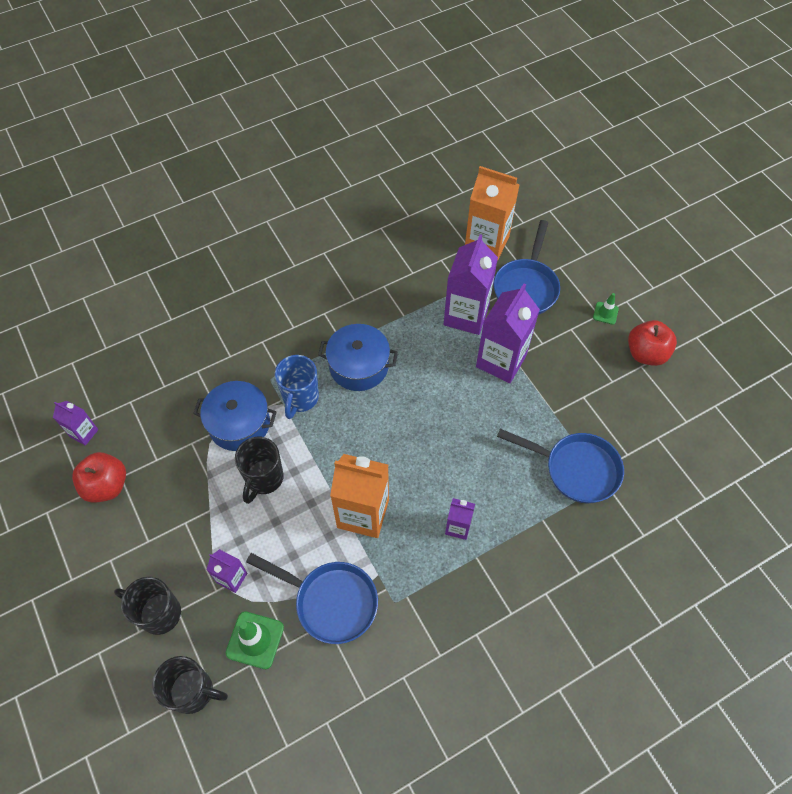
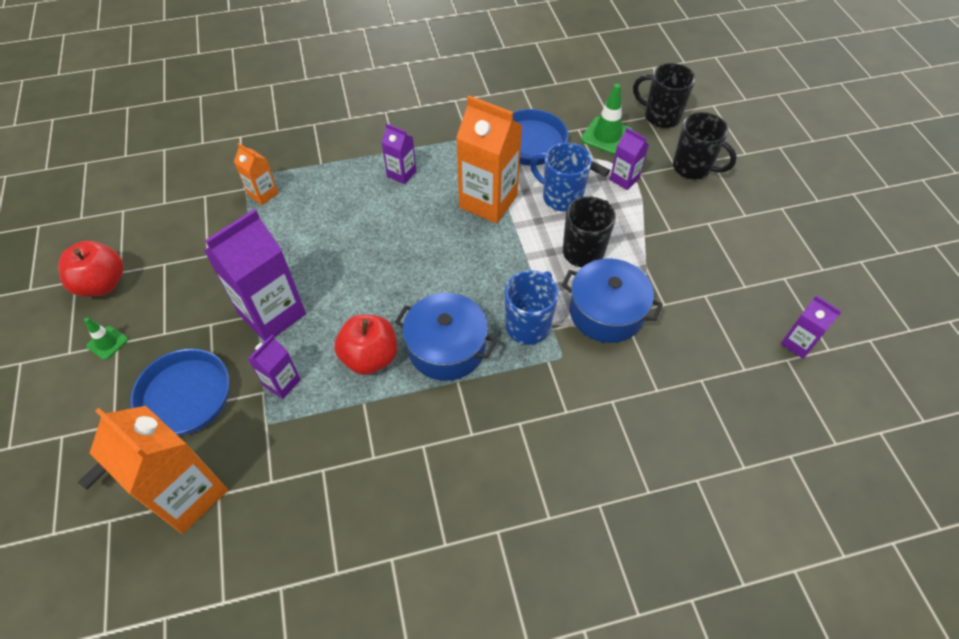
camera: 165 degrees left, 5 degrees down
red apple [72,452,126,503] -> red apple moved to [334,315,397,375]
purple carton [444,234,498,335] -> purple carton [248,335,301,399], size x0.51
blue pan [497,429,624,503] -> orange carton [234,143,278,205]
none -> blue mug [530,143,592,211]

